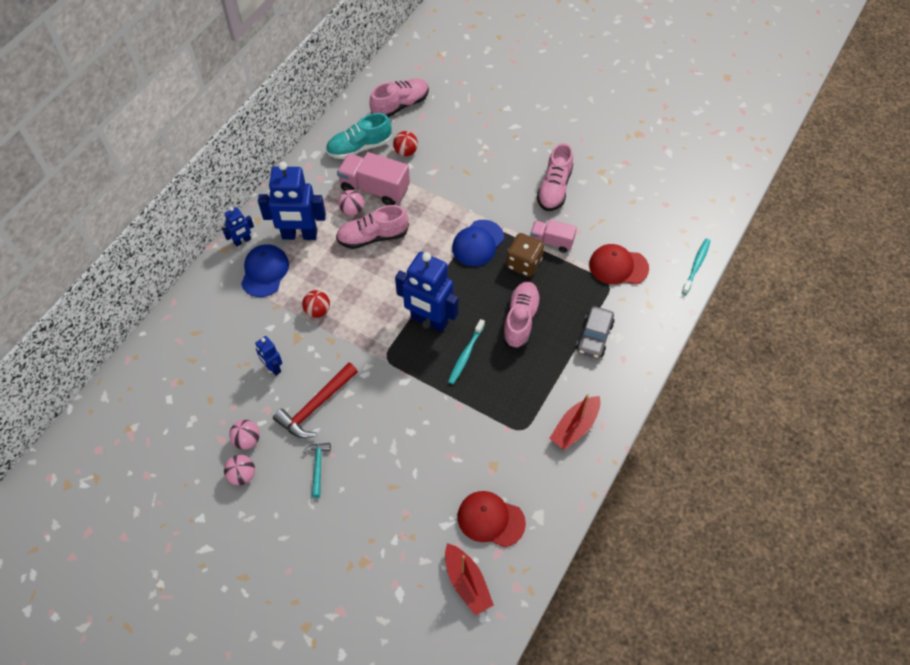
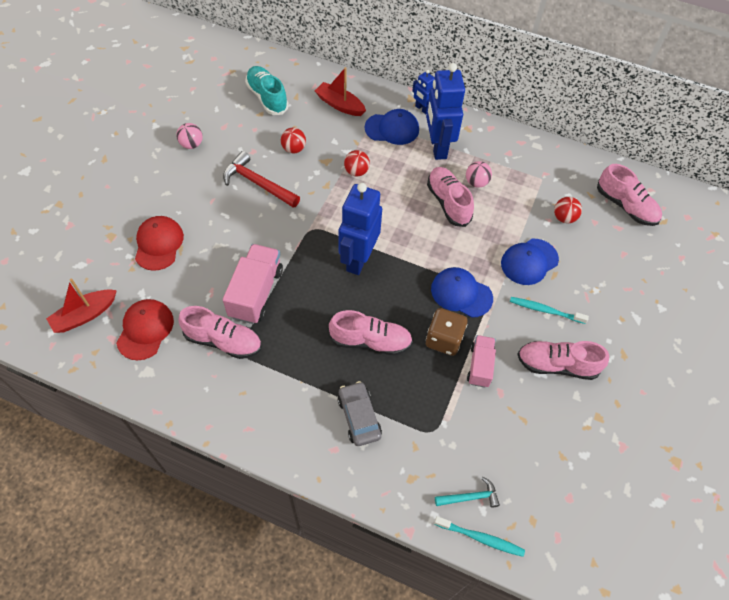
camera: 80 degrees right, 0 degrees up
pink ball [229,420,260,450] -> none
blue robot [255,336,282,375] -> red ball [281,128,306,154]
turquoise hammer [303,443,331,498] -> turquoise hammer moved to [435,477,500,508]
turquoise shoe [326,113,392,159] -> turquoise shoe moved to [245,66,289,115]
pink truck [337,152,410,205] -> pink truck moved to [223,244,283,324]
turquoise toothbrush [448,319,485,384] -> turquoise toothbrush moved to [510,297,589,324]
red boat [549,394,600,450] -> red boat moved to [315,67,366,116]
grey car [576,306,615,359] -> grey car turned 60 degrees clockwise [337,381,382,446]
red cap [589,244,649,284] -> red cap moved to [135,216,184,271]
none -> pink shoe [178,306,261,359]
none -> blue cap [501,239,559,285]

